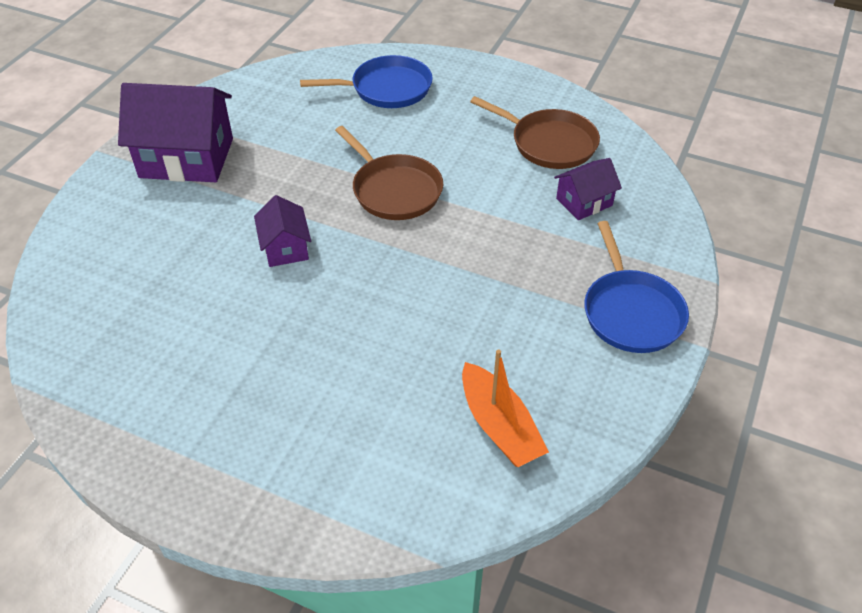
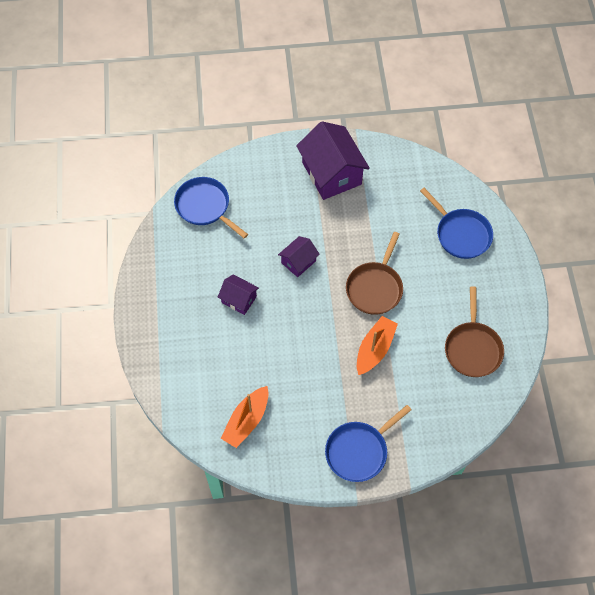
camera: 60 degrees right, 15 degrees up
purple house [554,158,622,220] -> purple house moved to [218,274,259,315]
none -> blue pan [174,177,248,238]
none -> orange boat [357,316,398,375]

